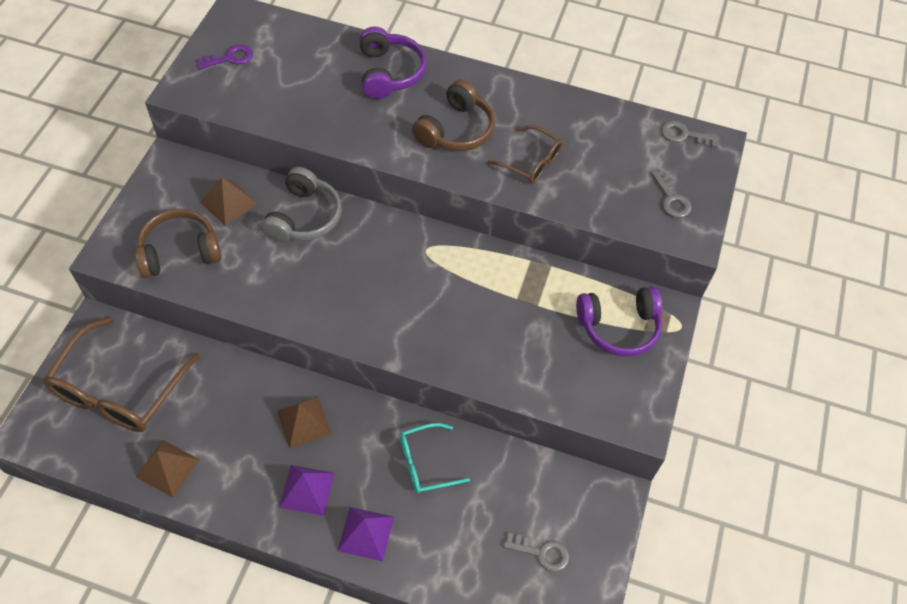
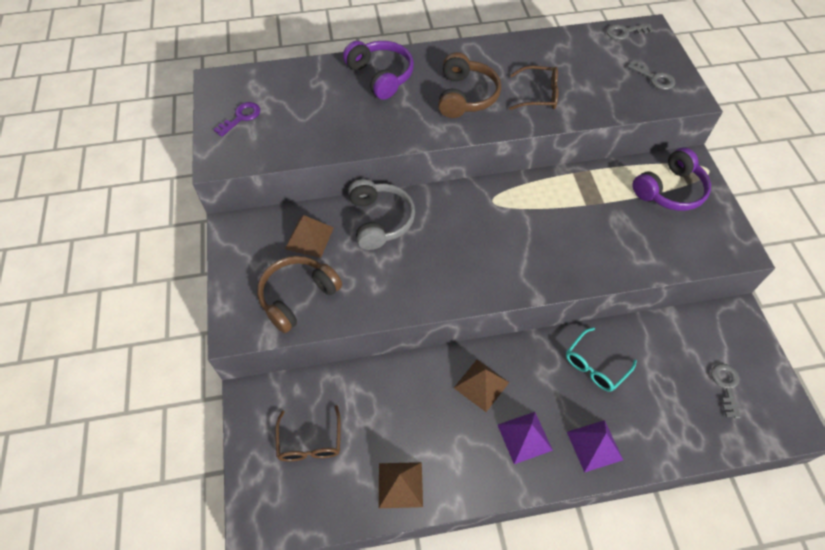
camera: 25 degrees left, 0 degrees up
brown glasses [43,317,200,432] -> brown glasses [275,405,341,461], size x0.54
grey key [504,533,569,572] -> grey key turned 75 degrees counterclockwise [711,363,741,418]

